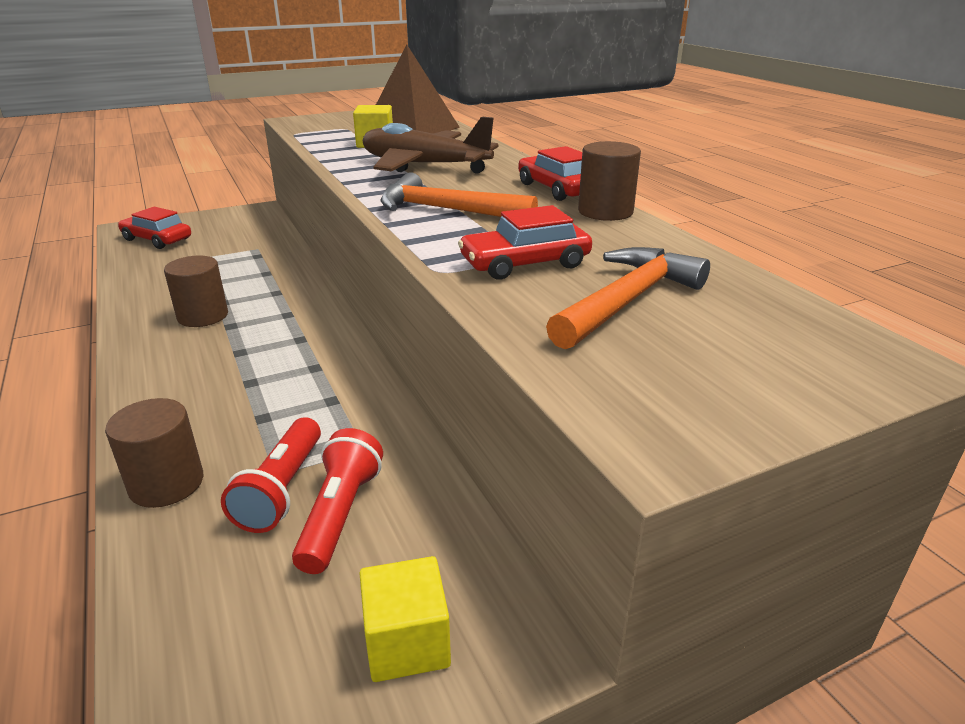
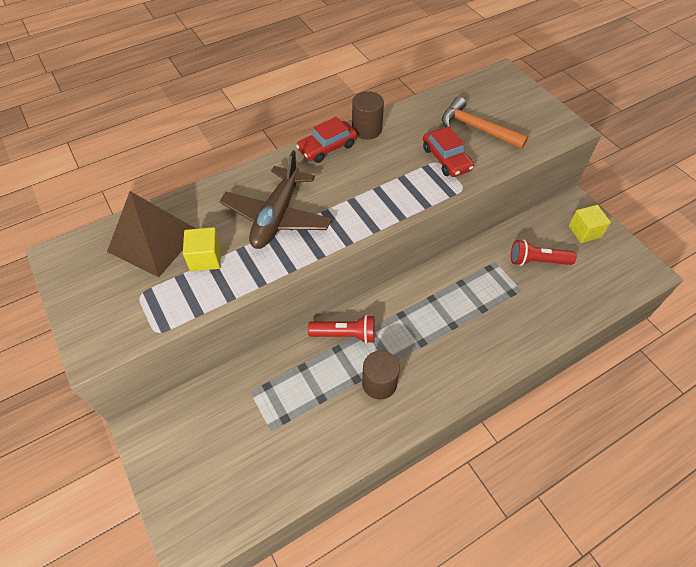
camera: 95 degrees left, 25 degrees up
brown cylinder [105,398,203,508] -> none
red car [118,207,191,249] -> none
red flashlight [221,417,321,533] -> red flashlight moved to [308,315,375,344]
orange hammer [380,172,538,217] -> none

